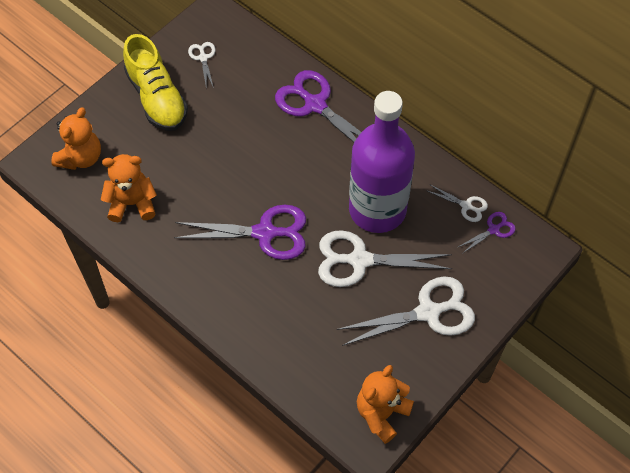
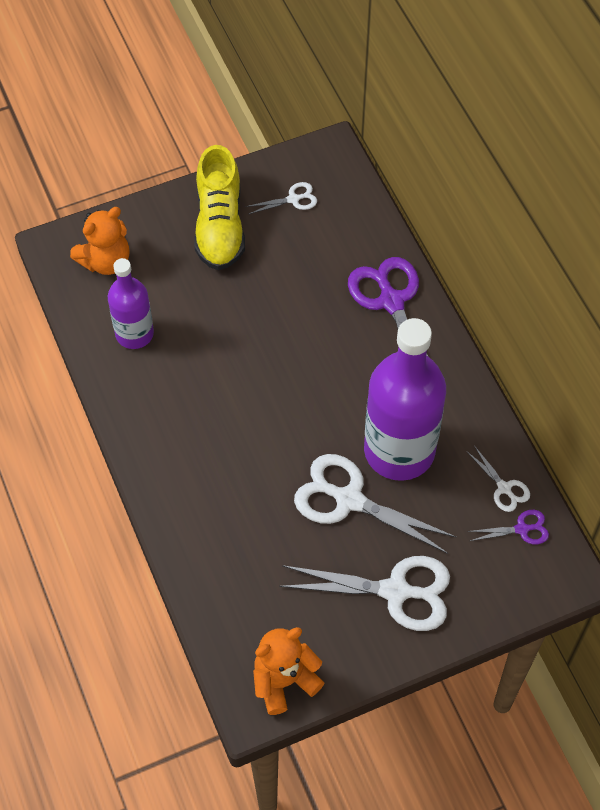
camera: 25 degrees right, 0 degrees up
orange teddy bear [101,154,157,222] -> purple bottle [108,258,154,349]
purple scissors [174,205,306,260] -> none
white scissors [188,42,216,88] -> white scissors turned 60 degrees clockwise [246,182,317,214]

